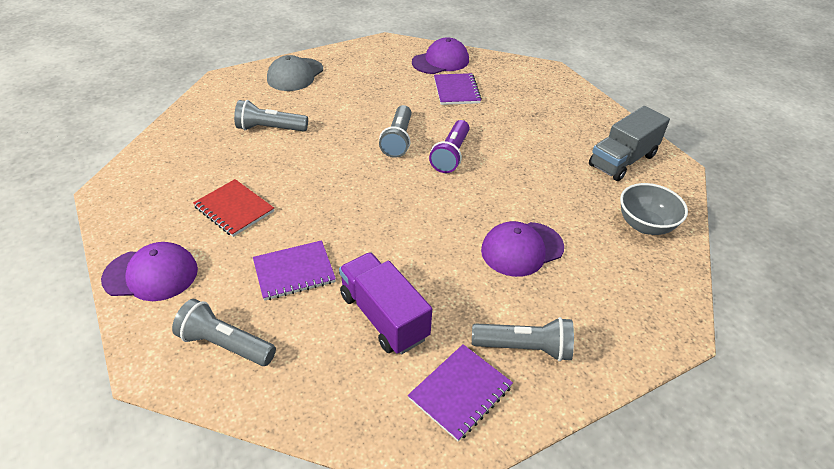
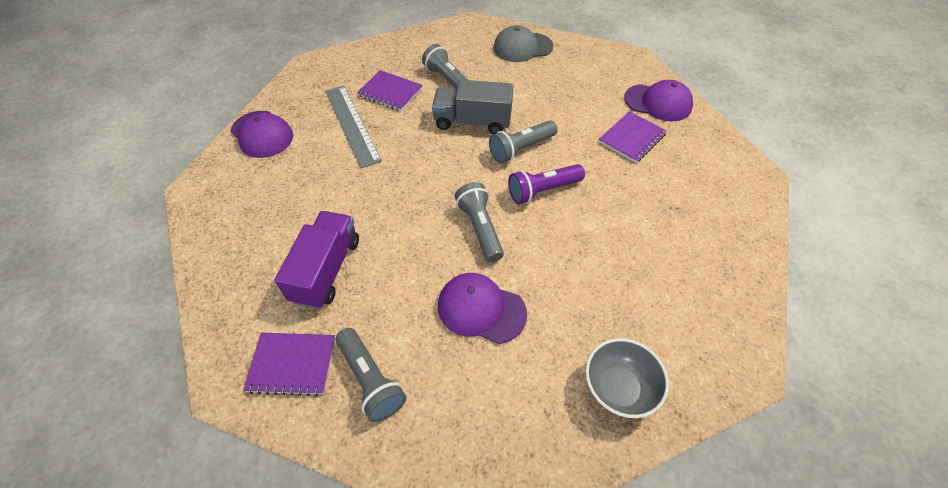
camera: 50 degrees right, 10 degrees up
grey flashlight [172,299,276,366] -> grey flashlight moved to [455,182,504,262]
red notebook [193,179,274,237] -> grey ruler [325,86,382,168]
purple notebook [253,240,336,301] -> purple notebook moved to [357,70,423,111]
grey truck [589,106,670,181] -> grey truck moved to [432,80,513,134]

